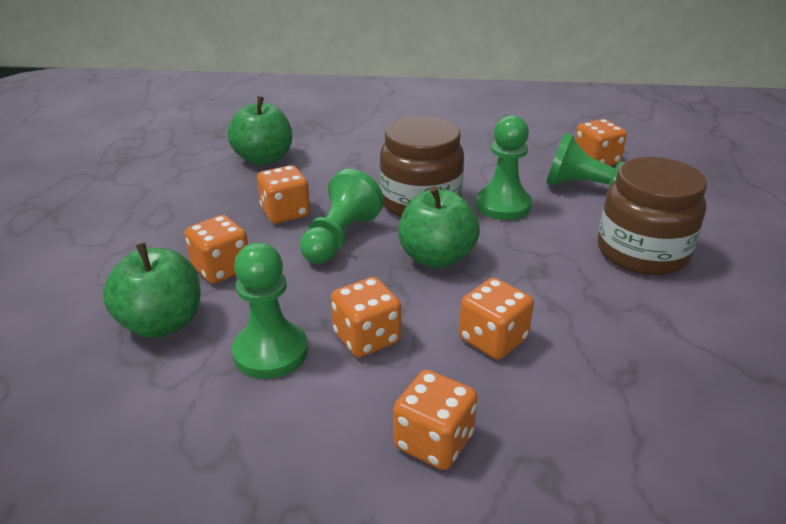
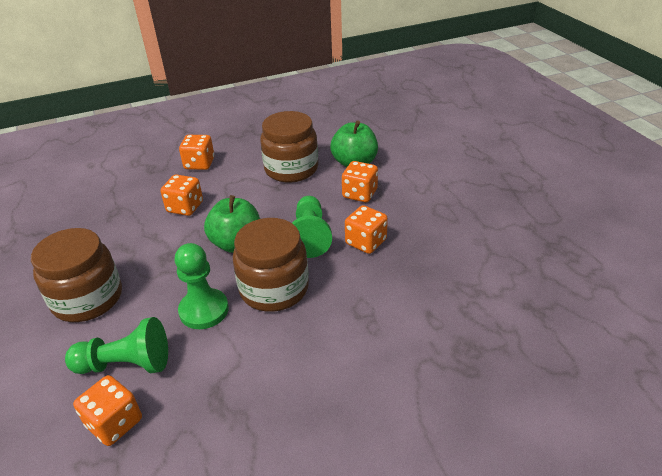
camera: 155 degrees right, 5 degrees up
green apple [227,96,292,165] -> none
green pawn [232,242,308,379] -> brown jar [260,111,318,183]
orange dice [331,277,401,357] -> none

